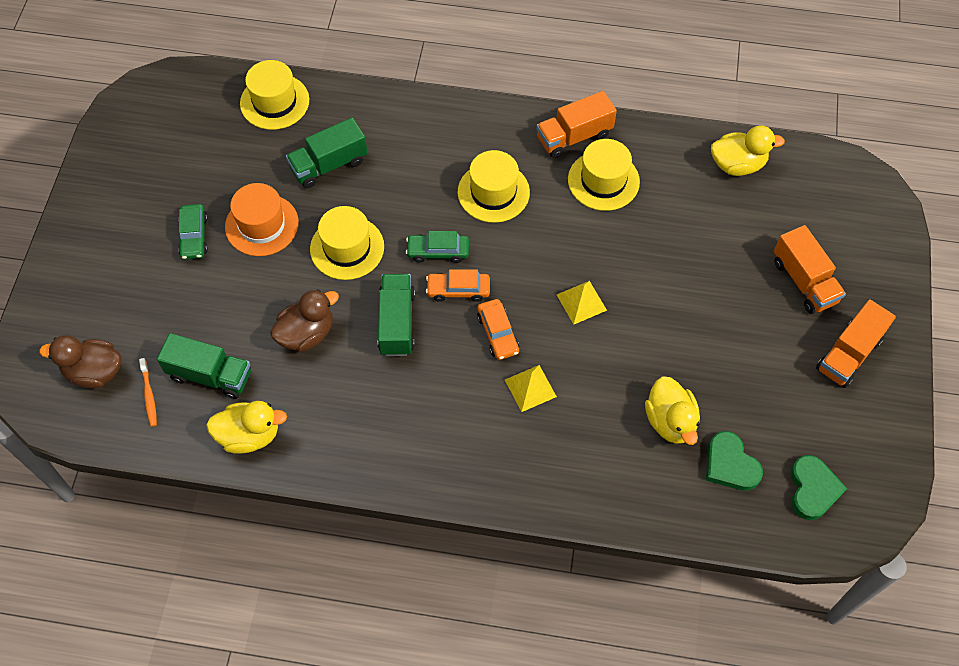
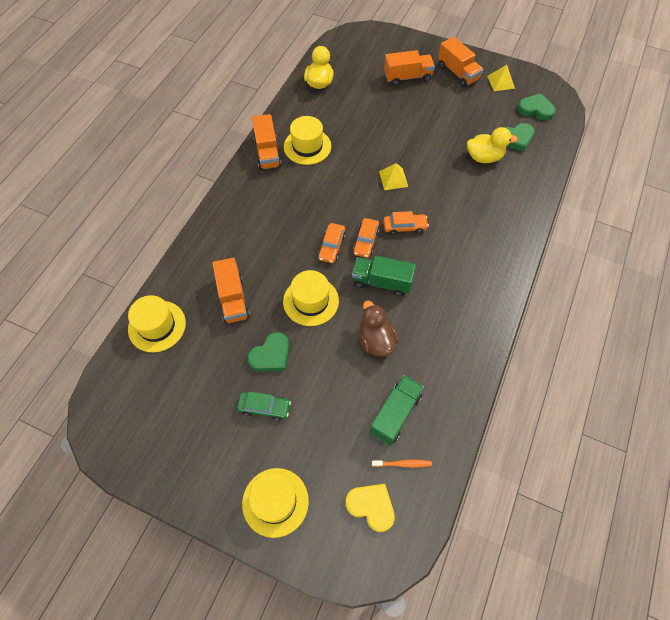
camera: 75 degrees left, 0 degrees up
brown duck [39,335,121,388] -> yellow heart [345,484,395,532]
yellow duck [206,401,287,454] -> none
orange hat [225,183,299,256] -> green heart [247,332,289,371]
green truck [286,118,367,188] -> orange truck [212,257,250,324]
green car [406,231,469,263] -> orange car [318,223,346,263]
yellow hat [458,150,530,223] -> yellow hat moved to [242,468,309,538]
yellow pyramid [505,365,557,412] -> yellow pyramid moved to [487,65,515,91]

